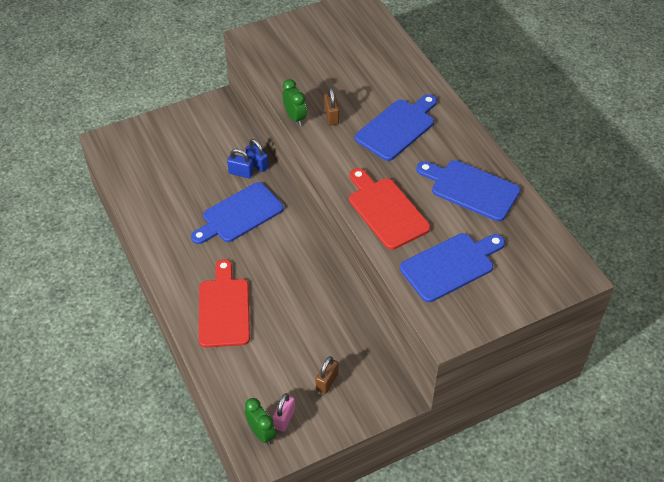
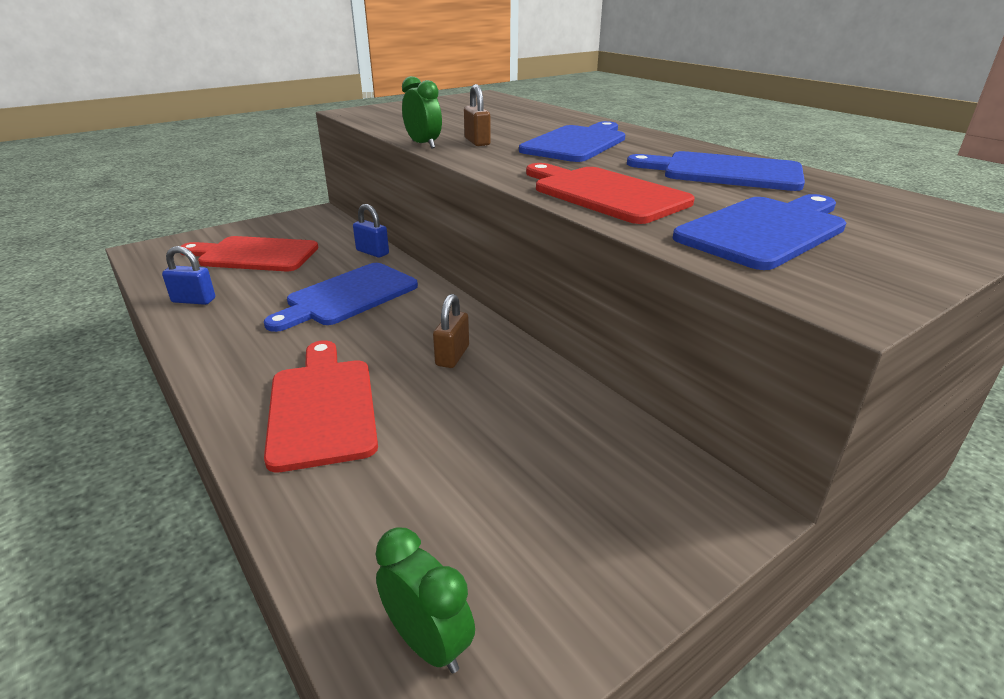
camera: 10 degrees left, 20 degrees down
blue padlock [227,149,254,178] -> blue padlock moved to [162,246,215,305]
pink padlock [272,393,295,432] -> none
brown padlock [316,356,338,394] -> brown padlock moved to [433,294,469,368]
none -> red cutting board [180,236,318,271]

